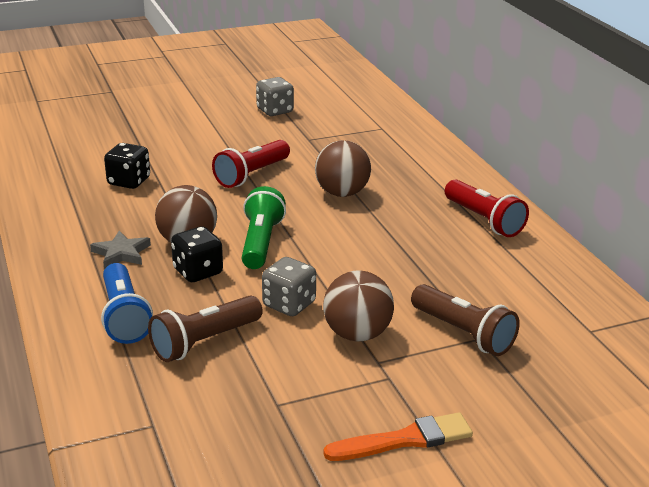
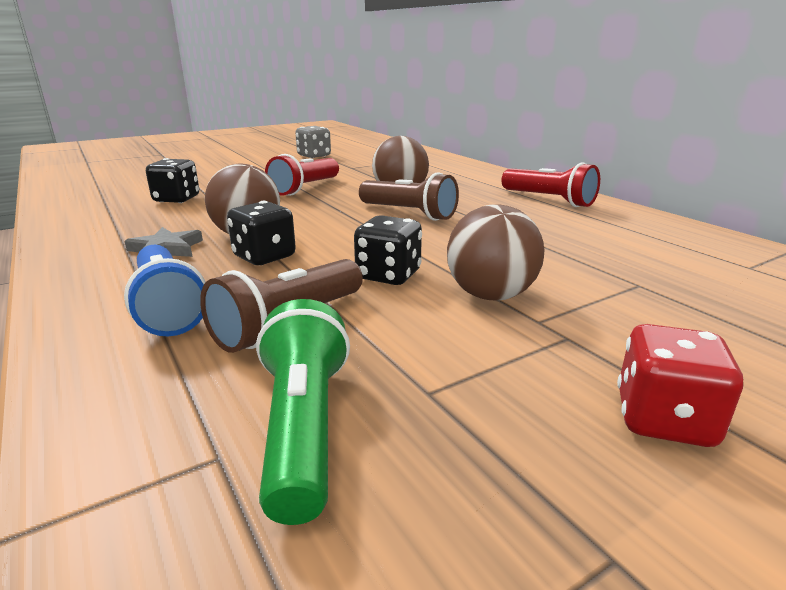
camera: 10 degrees left, 5 degrees down
green flashlight [242,186,286,269] -> green flashlight moved to [256,299,350,525]
grey dice [262,257,316,316] -> black dice [354,215,422,285]
orange brush [323,412,473,461] -> red dice [617,324,743,447]
brown flashlight [411,284,520,356] -> brown flashlight moved to [359,172,459,221]

